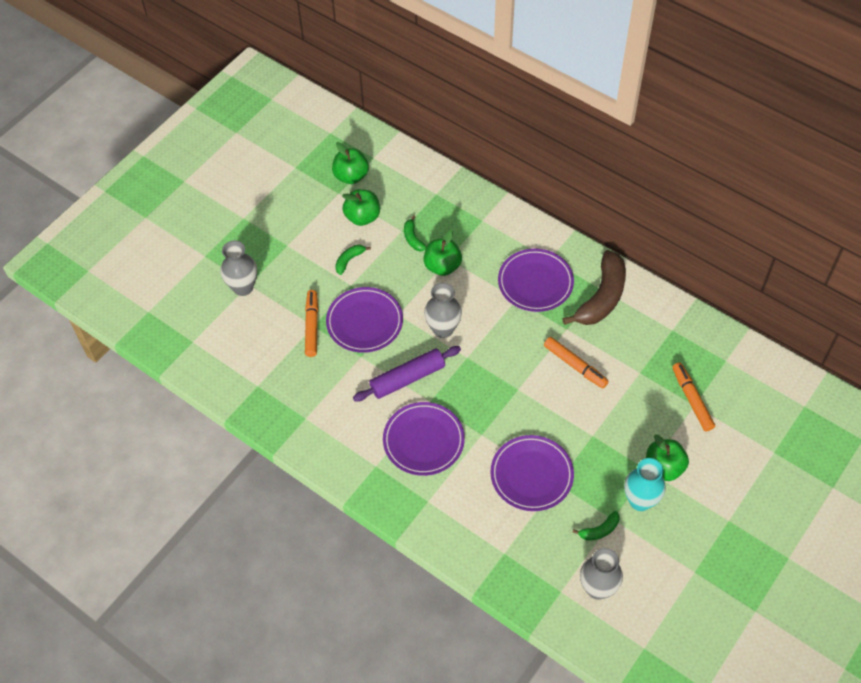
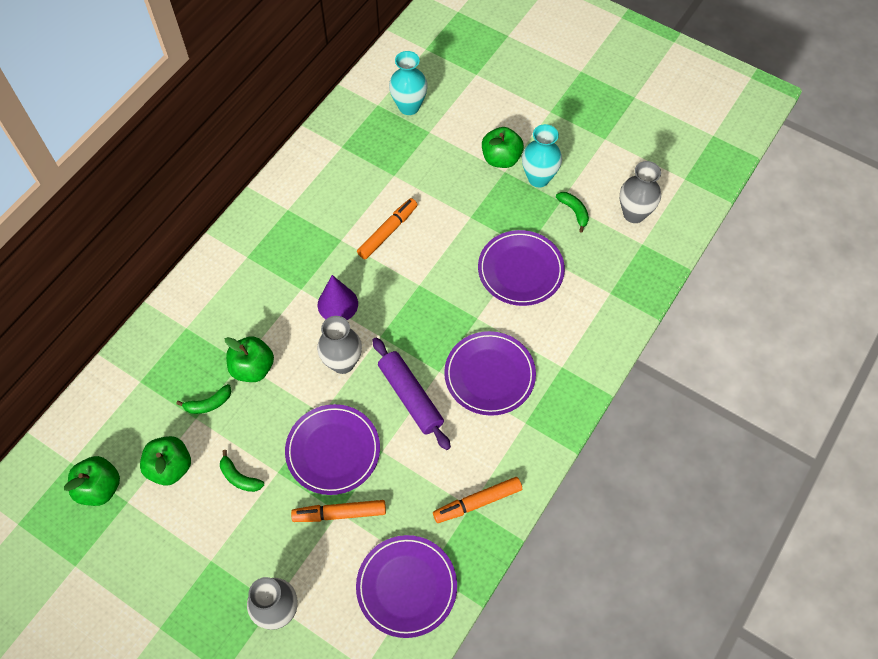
camera: 95 degrees left, 5 degrees up
purple plate [498,248,574,312] -> purple plate moved to [356,535,457,638]
brown banana [562,250,626,325] -> none
orange marker [672,363,715,431] -> orange marker moved to [433,477,522,523]
none -> purple cone [318,275,358,320]
none -> turquoise vase [389,51,428,115]

